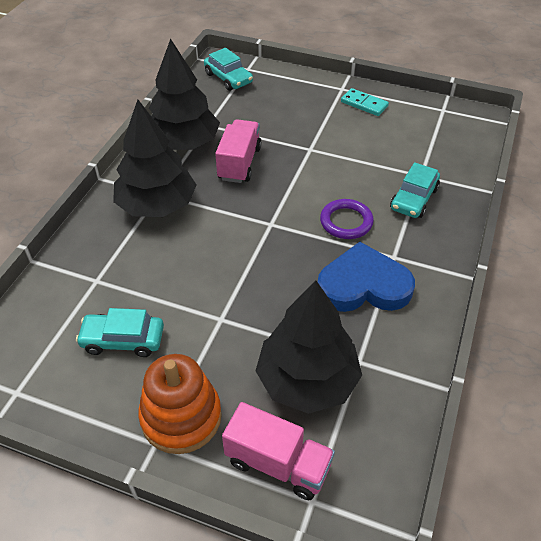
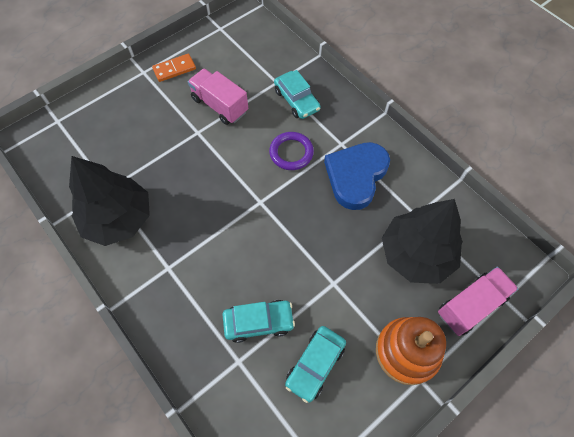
camera: 60 degrees left, 15 degrees up
black tree [113,100,197,217] -> none
turquoise car [204,48,253,91] -> turquoise car moved to [222,300,295,343]
pink truck [215,119,262,183] -> pink truck moved to [188,68,248,125]
turquoise domino [341,88,389,116] -> orange domino [152,54,196,82]

